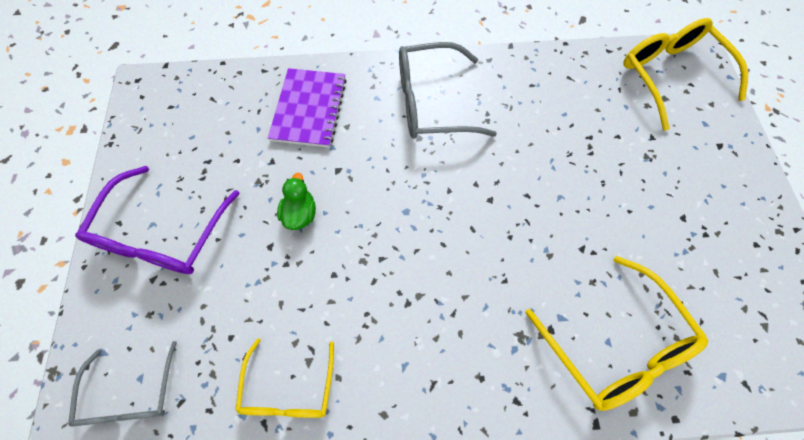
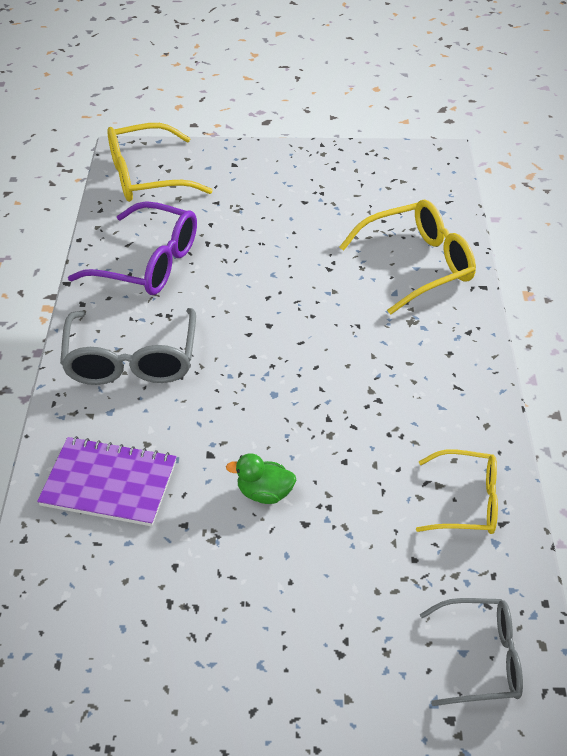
camera: 85 degrees left, 20 degrees down
purple glasses [75,166,240,274] -> purple glasses moved to [68,201,197,295]

